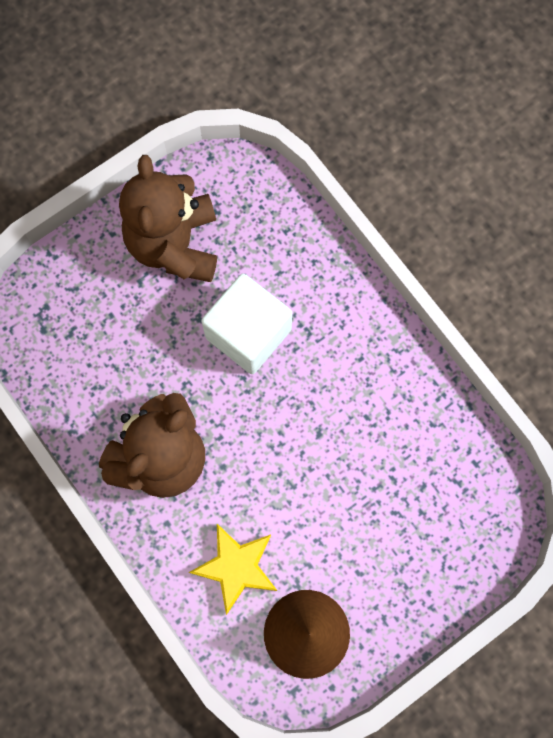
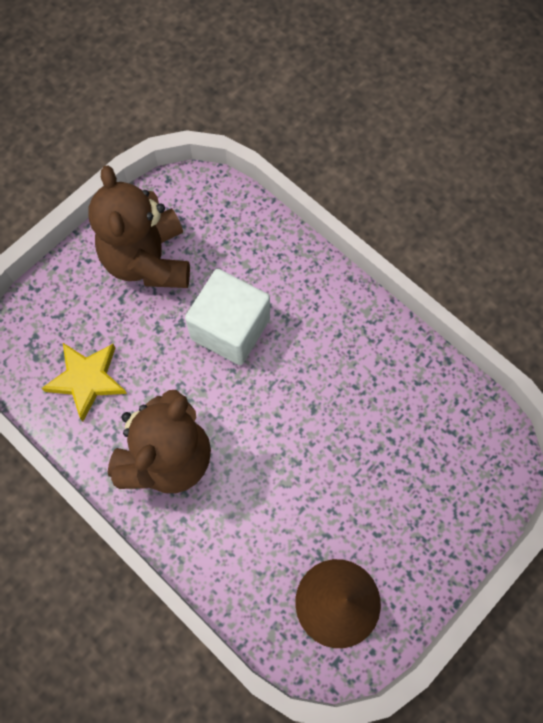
camera: 10 degrees left, 5 degrees down
yellow star [189,524,277,615] -> yellow star moved to [42,343,127,421]

